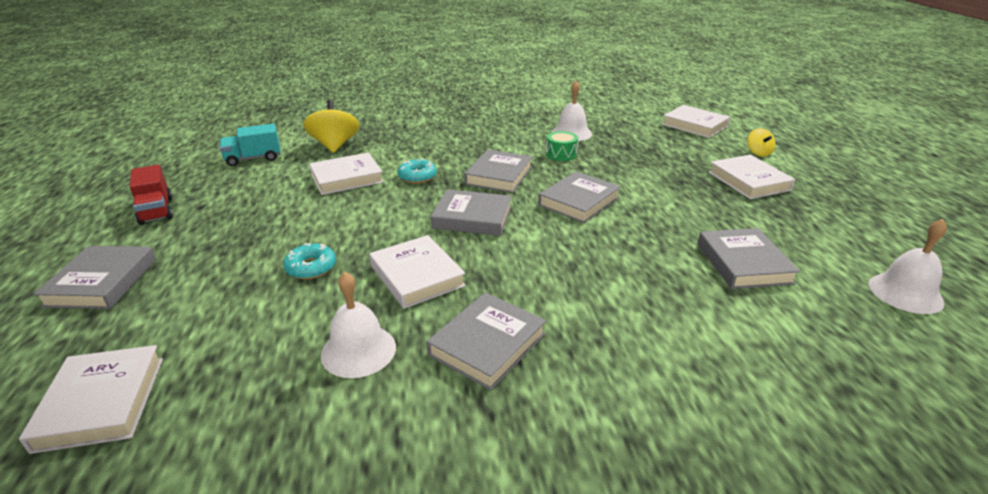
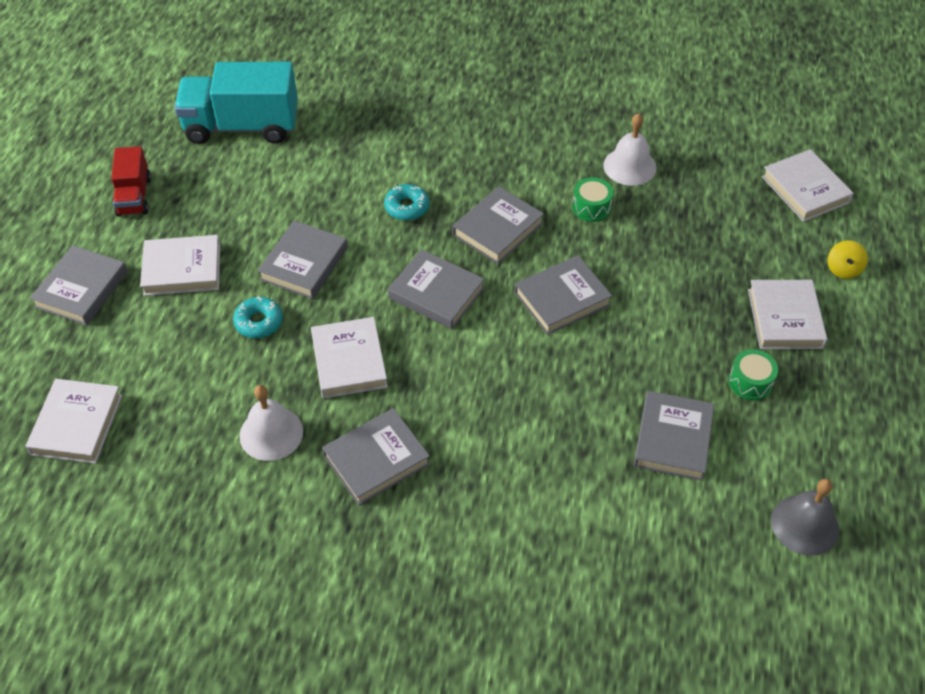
camera: 20 degrees right, 20 degrees up
turquoise truck [219,124,280,166] -> turquoise truck [174,62,298,144], size x1.81
yellow spinning top [303,100,359,153] -> none
white book [309,152,384,195] -> white book moved to [140,235,220,296]
white bell [869,219,947,314] -> grey bell [771,479,839,556]
none -> grey book [258,220,348,299]
none -> green drum [729,349,778,400]

